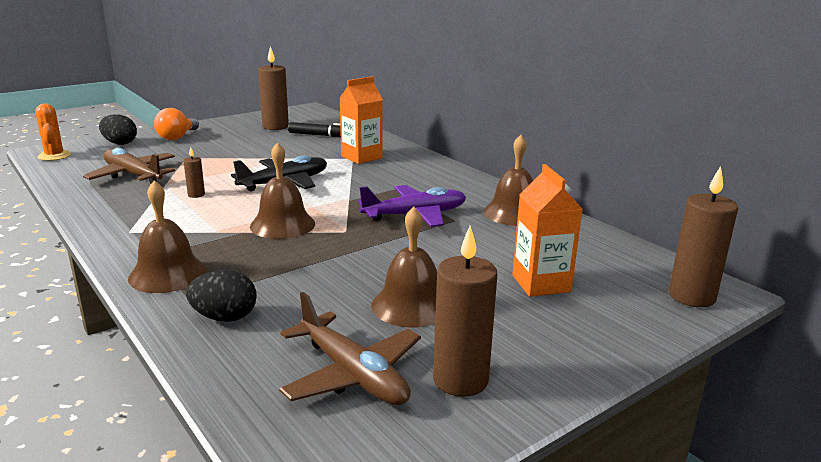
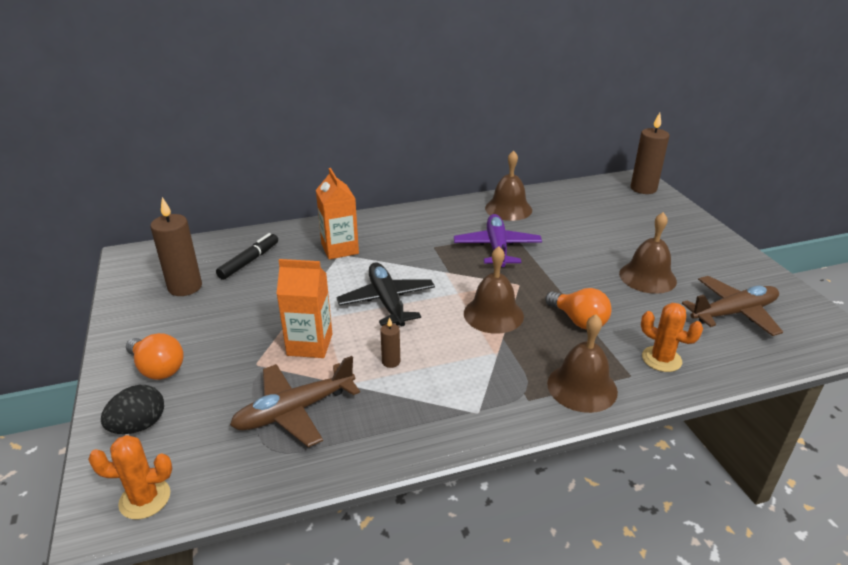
camera: 70 degrees left, 10 degrees up
black egg [186,270,257,322] -> orange cactus [641,303,703,372]
brown candle [433,226,497,397] -> none
orange carton [512,164,582,297] -> orange carton moved to [277,259,332,358]
none -> orange light bulb [545,288,612,330]

